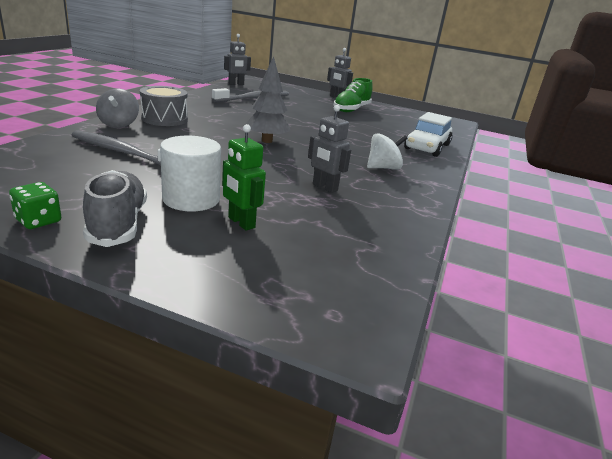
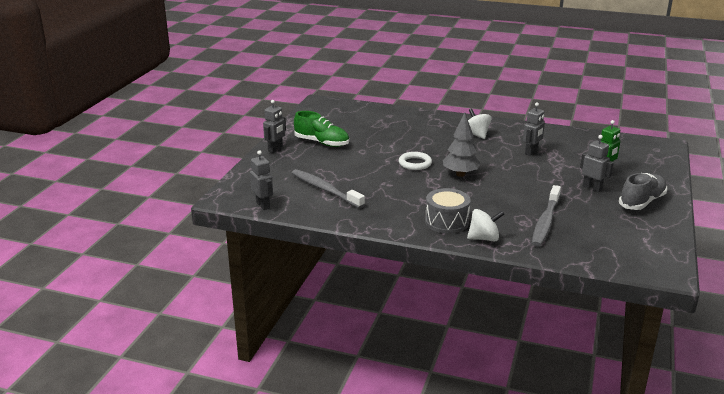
camera: 90 degrees left, 0 degrees up
green dice [9,182,61,229] -> none
grey shoe [83,170,147,247] -> grey shoe turned 150 degrees clockwise [619,173,667,210]
grey spinning top [96,89,139,128] -> white spinning top [467,209,504,241]
white cylinder [160,135,221,211] -> grey robot [580,135,614,192]
white car [404,112,453,157] -> none
none -> white ring [399,152,432,170]

